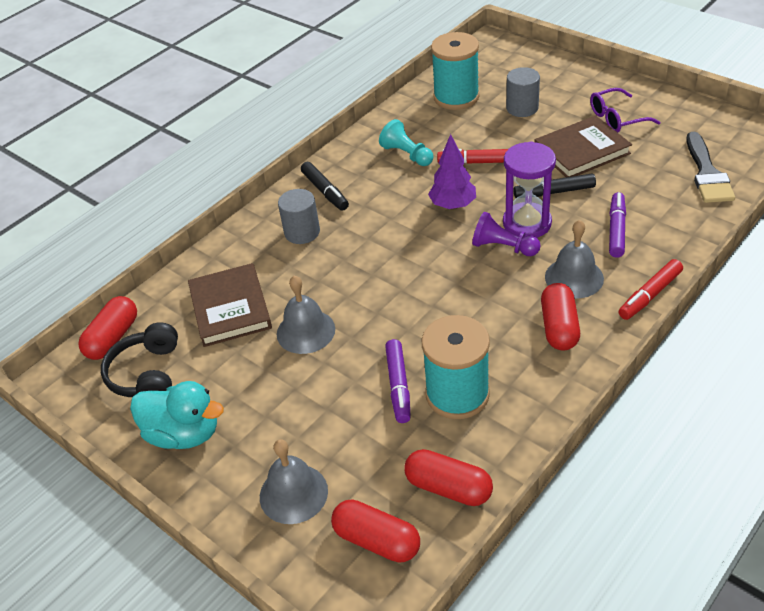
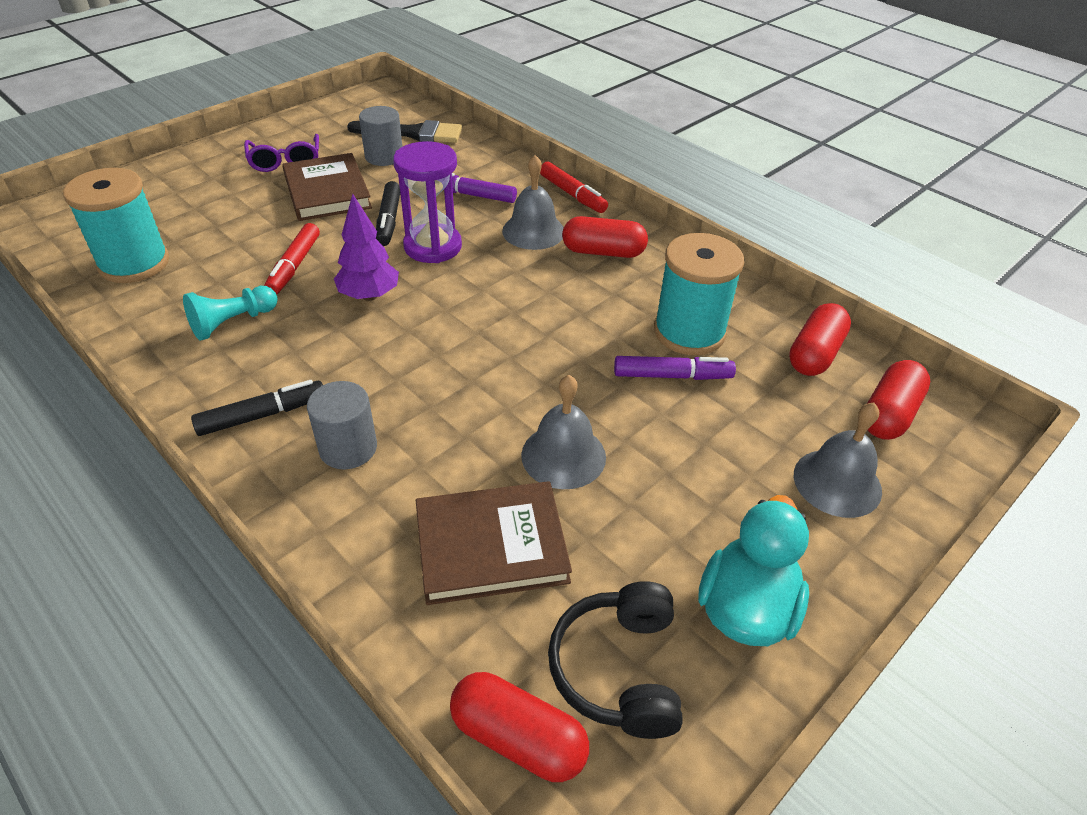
camera: 90 degrees left, 0 degrees up
black headphones [101,322,178,397] -> black headphones turned 90 degrees clockwise [548,581,683,739]
purple pawn [472,212,541,256] -> none
grey cylinder [506,67,540,117] -> grey cylinder moved to [359,106,403,166]

